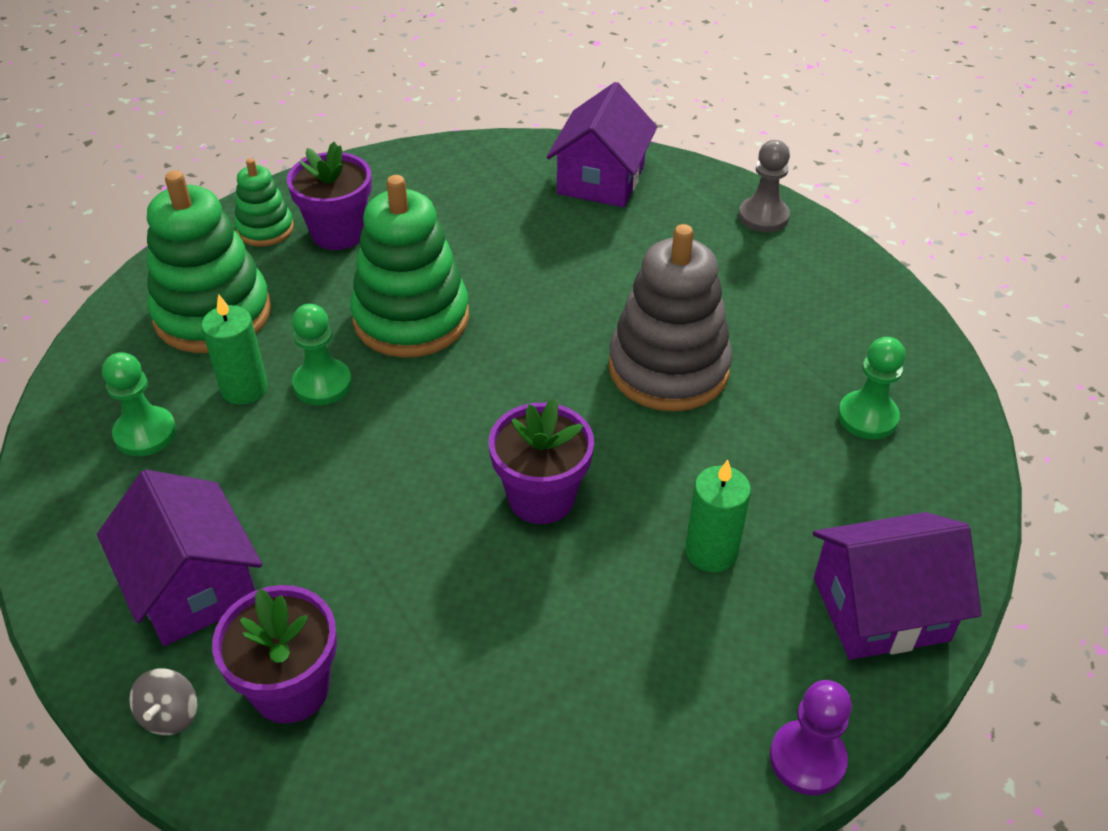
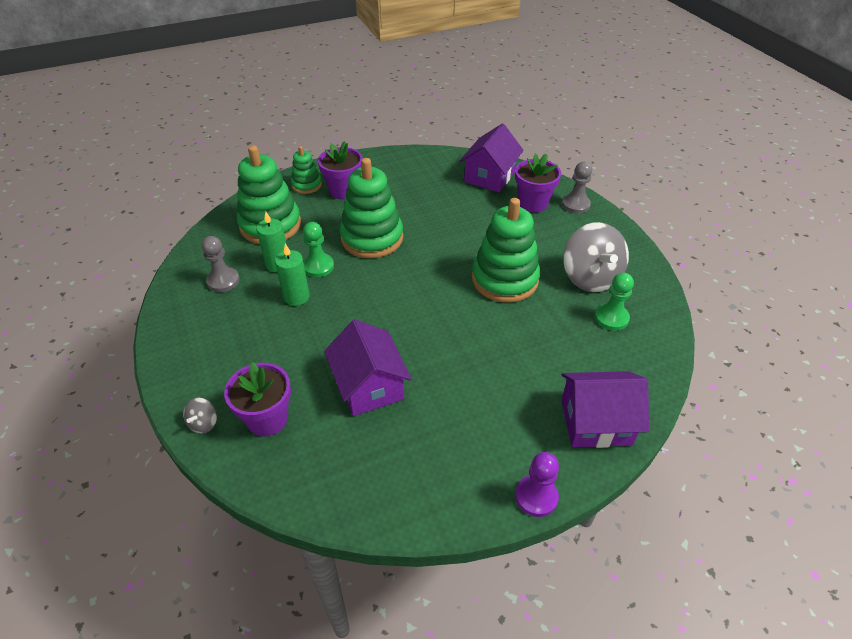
camera: 10 degrees right, 0 degrees up
purple house [97,470,262,646] -> purple house moved to [324,320,412,416]
green pawn [102,352,176,456] -> grey pawn [202,236,240,292]
purple flower pot [489,398,594,524] -> purple flower pot moved to [515,153,561,213]
grey stacking toy [608,224,732,411] -> green stacking toy [472,198,540,303]
green candle [685,460,751,572] -> green candle moved to [275,244,310,306]
none -> grey spinning top [563,222,629,292]

